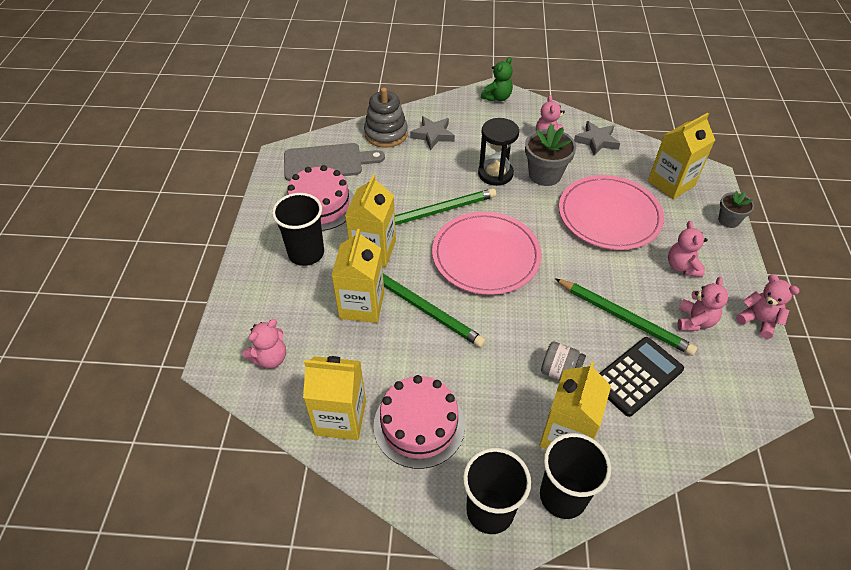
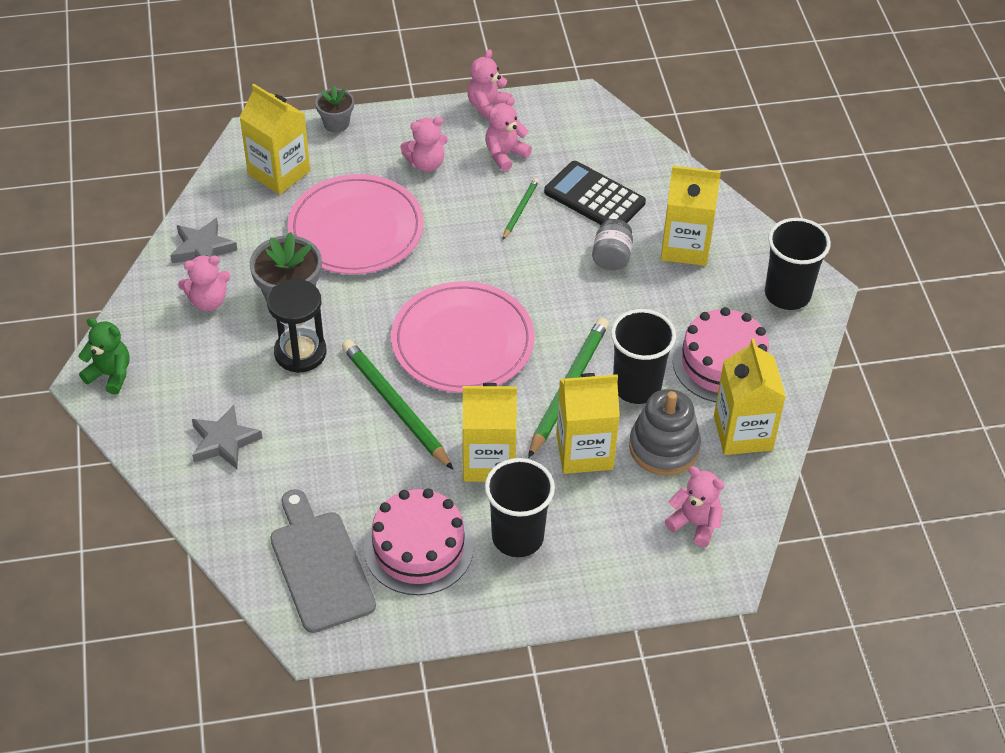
camera: 105 degrees left, 0 degrees up
grey stacking toy [364,87,408,148] -> grey stacking toy moved to [629,389,701,476]
black cup [540,433,611,519] -> black cup moved to [611,309,676,404]
green pencil [555,278,697,356] -> green pencil [503,178,539,240], size x0.52
pink teddy bear [677,277,728,331] -> pink teddy bear turned 45 degrees counterclockwise [485,97,532,171]

